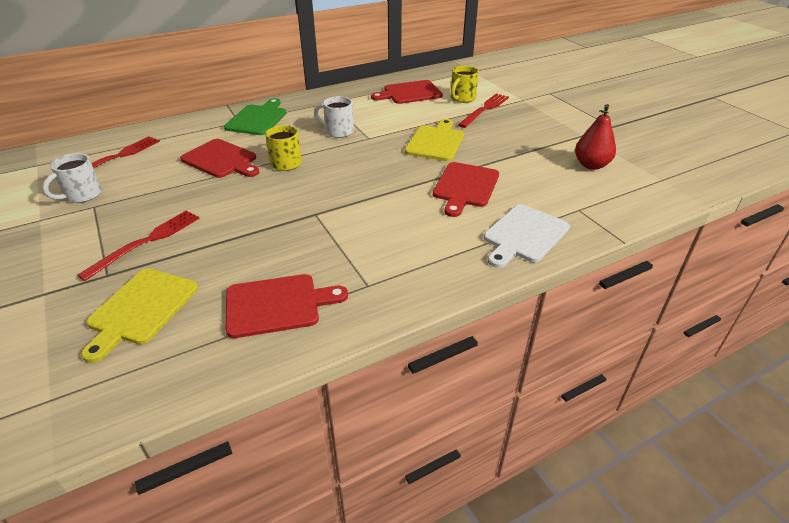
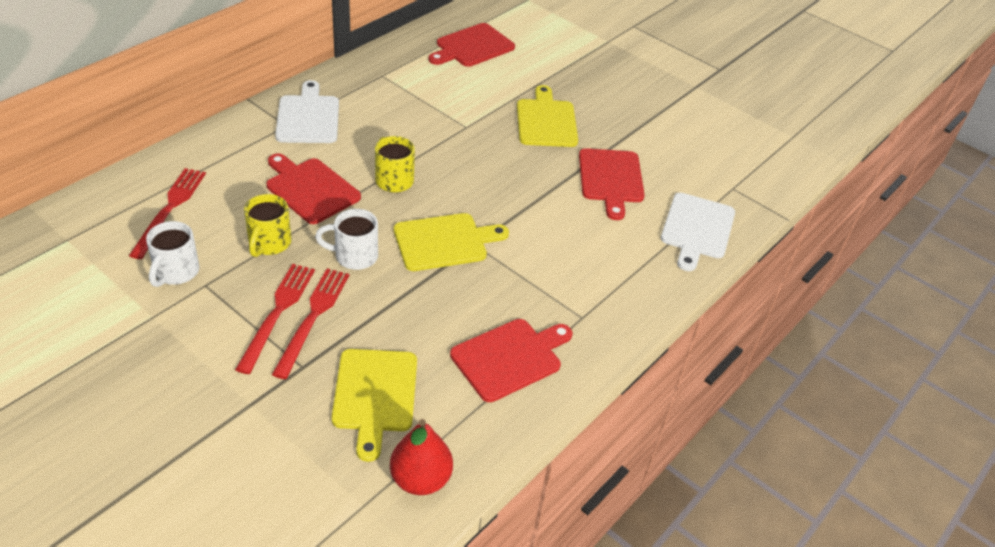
camera: 25 degrees left, 5 degrees up
red cutting board [180,139,259,178] -> red cutting board turned 150 degrees counterclockwise [266,153,361,224]
green cutting board [224,98,286,135] -> white cutting board [275,80,339,143]
white mug [314,96,354,138] -> white mug moved to [315,209,378,270]
yellow mug [450,66,479,103] -> yellow mug moved to [244,194,291,257]
red fork [458,93,509,128] -> red fork moved to [235,264,315,374]
red pear [575,104,616,170] -> red pear moved to [390,419,453,495]
none -> yellow cutting board [394,213,509,271]

